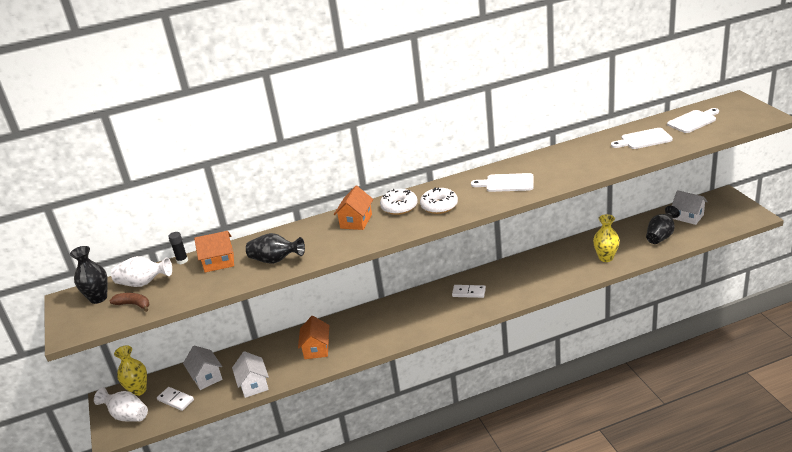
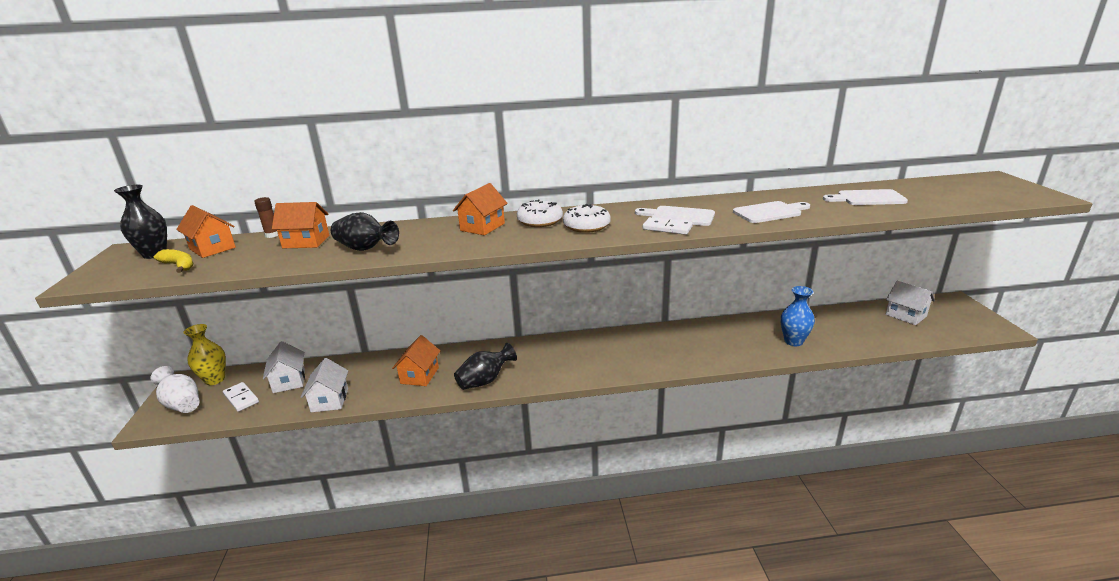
camera: 10 degrees right, 5 degrees down
brown banana [110,293,149,312] -> yellow banana [154,249,193,273]
white vase [111,256,172,287] -> orange house [176,205,236,258]
black glue stick [168,232,188,264] -> brown glue stick [254,197,278,238]
white domino [452,285,486,298] -> white domino moved to [643,217,693,235]
yellow vase [593,214,620,262] -> blue vase [781,286,815,346]
black vase [646,206,680,244] -> black vase moved to [454,343,517,390]
white cutting board [667,108,719,133] -> white cutting board moved to [733,201,810,223]

